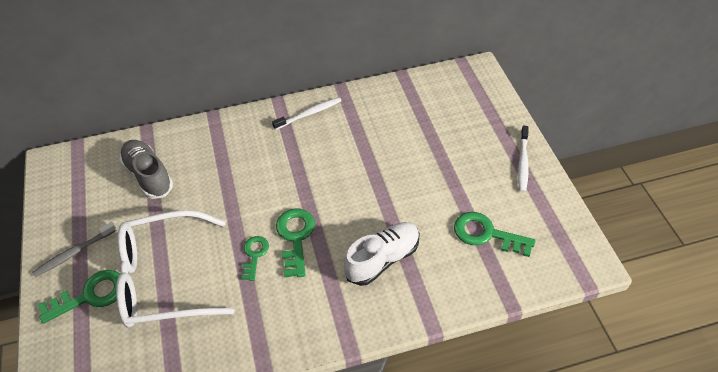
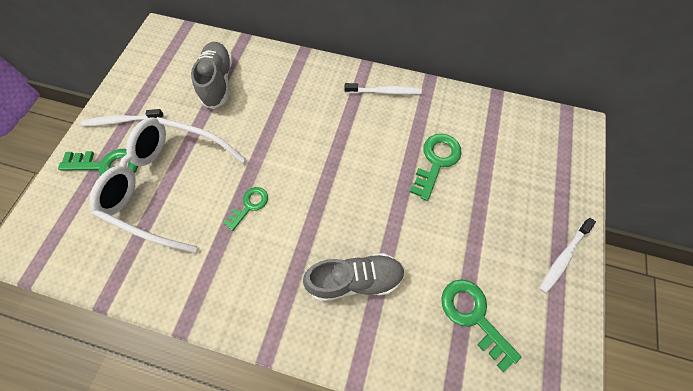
camera: 30 degrees right, 15 degrees up
grey toothbrush [32,221,117,277] -> white toothbrush [80,109,164,126]
green key [276,209,315,277] -> green key moved to [410,134,462,201]
white shoe [344,222,420,286] -> grey shoe [303,253,405,301]

